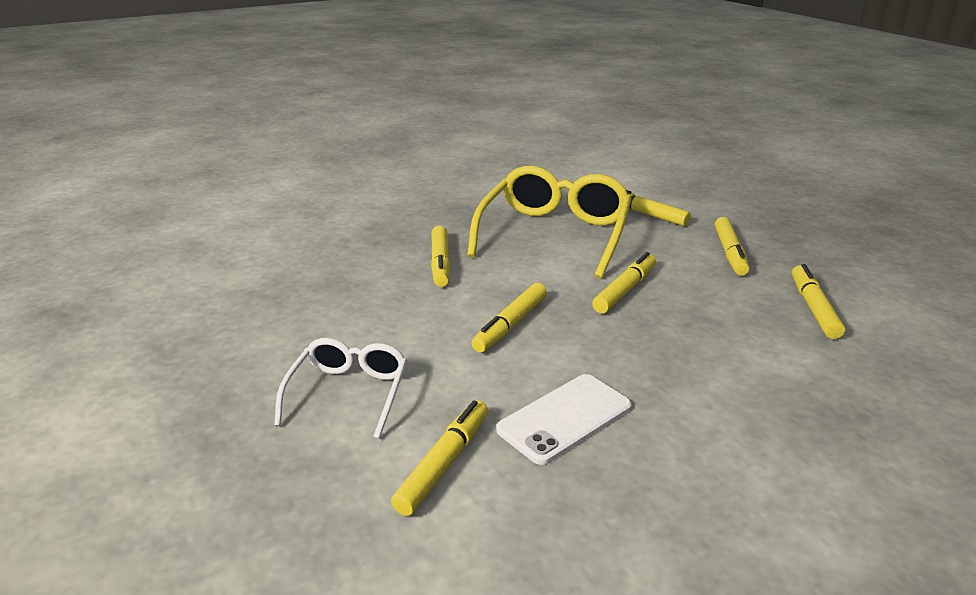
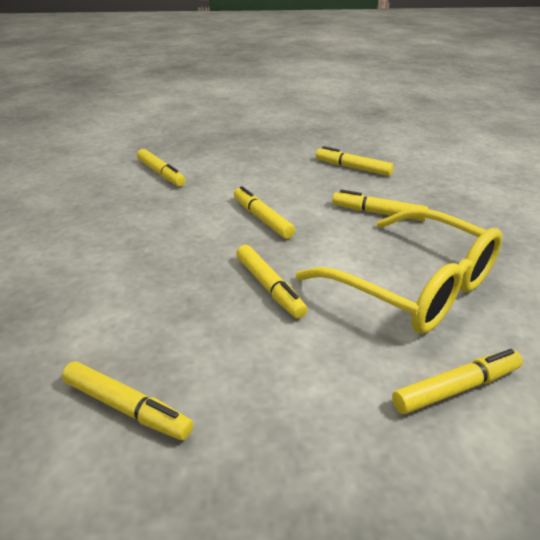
camera: 115 degrees right, 5 degrees up
white glasses [274,338,407,439] -> none
white phone [496,374,632,465] -> none
yellow marker [715,217,750,276] -> yellow marker moved to [316,146,394,176]

